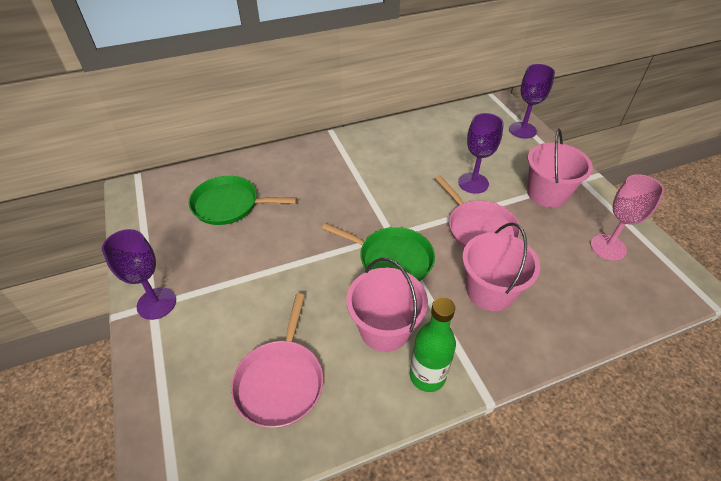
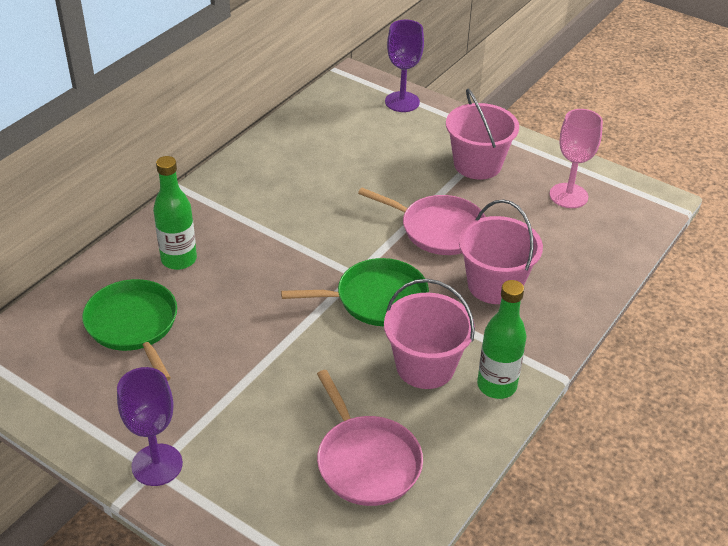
camera: 35 degrees left, 5 degrees down
green pan [189,176,297,225] -> green pan turned 90 degrees clockwise [82,279,177,381]
purple goblet [458,113,504,194] -> none
none -> green bottle [153,156,197,270]

